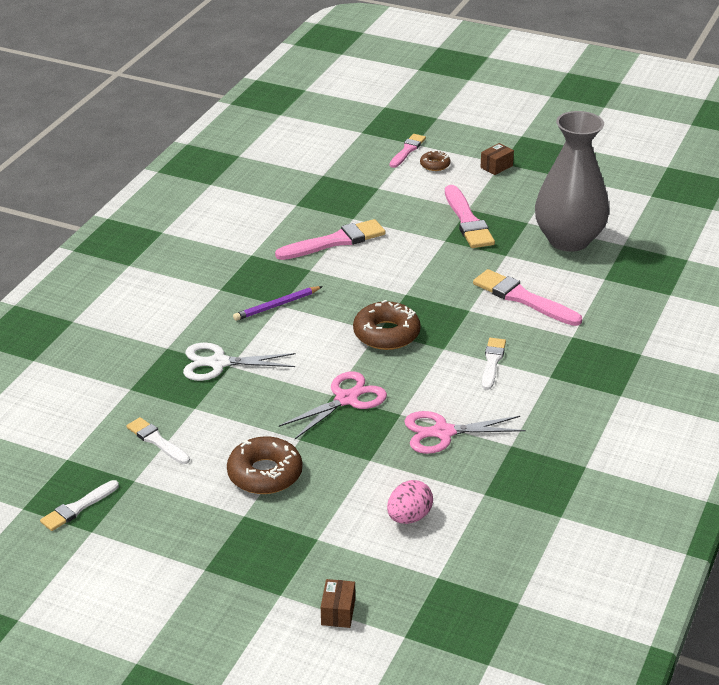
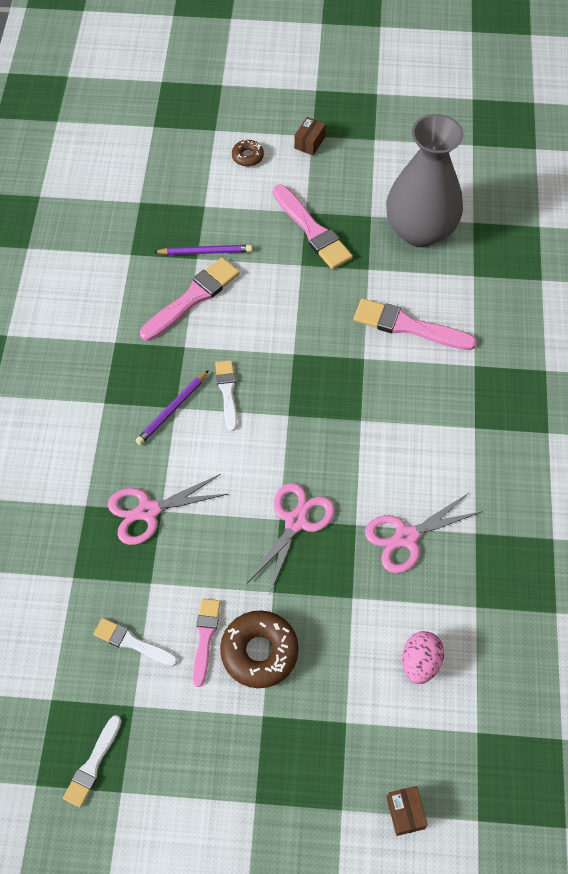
camera: 20 degrees left, 25 degrees up
white scissors [183,343,296,381] -> pink scissors [108,474,228,545]
brown donut [353,300,421,350] -> none
pink brush [390,134,426,168] -> pink brush moved to [193,598,221,687]
white brush [482,338,506,390] -> white brush moved to [215,360,237,431]
none -> purple pencil [154,245,252,255]

